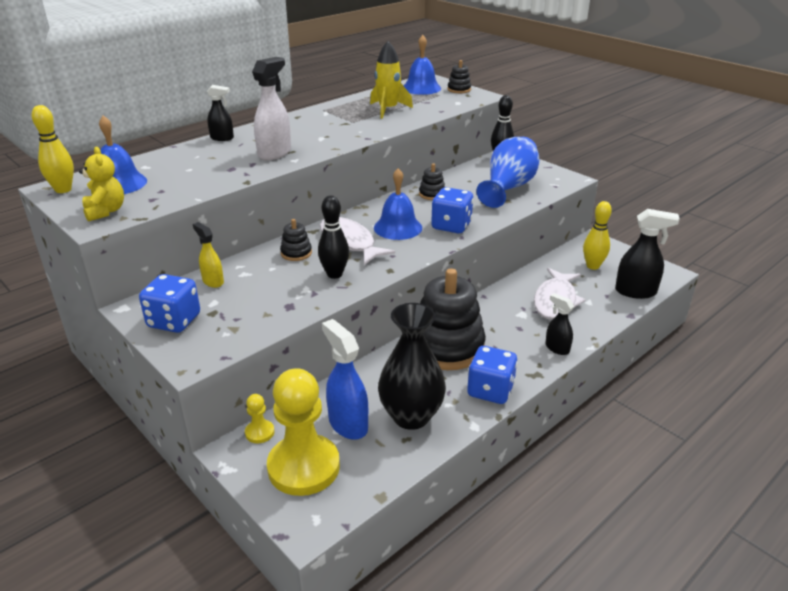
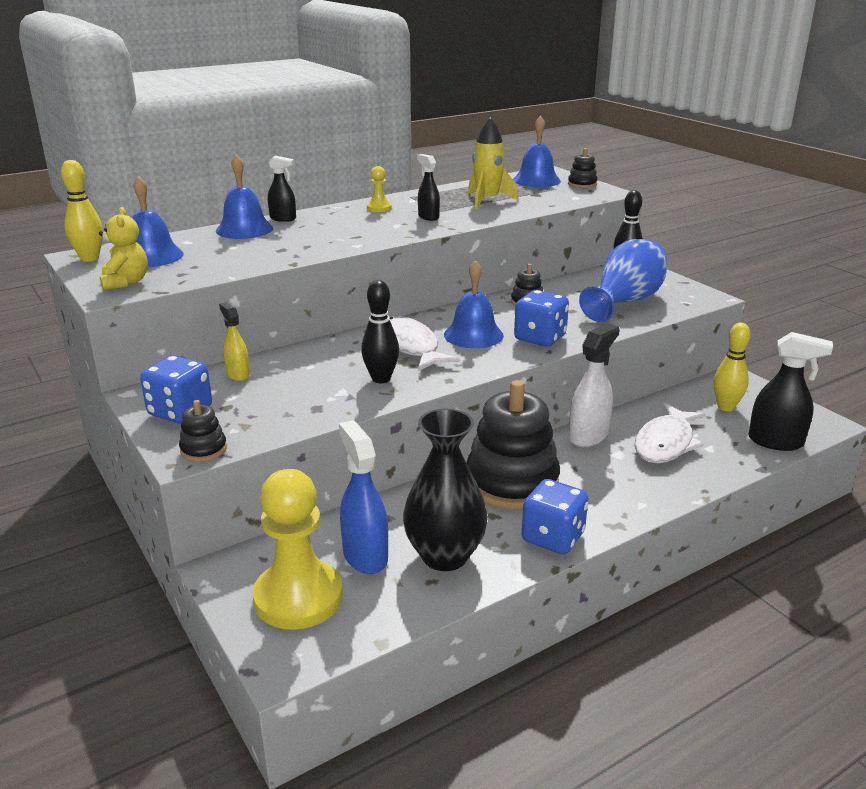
camera: 10 degrees right, 5 degrees down
yellow pawn [245,394,275,444] -> yellow pawn moved to [367,166,392,212]
white spray bottle [252,57,291,160] -> white spray bottle moved to [569,324,620,447]
black stacking toy [280,219,312,261] -> black stacking toy moved to [179,400,227,462]
black spray bottle [545,293,574,355] -> black spray bottle moved to [417,154,440,221]
none -> blue bell [216,154,273,239]

